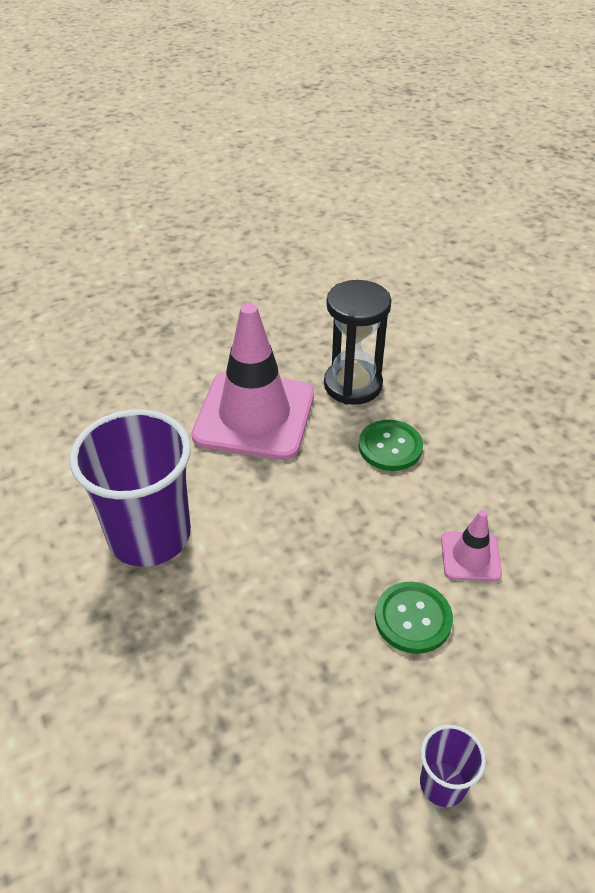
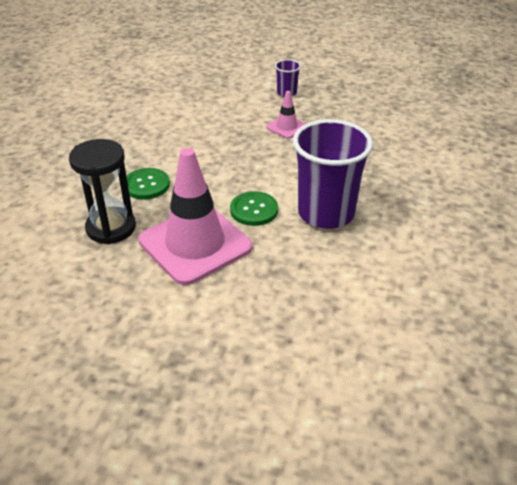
camera: 140 degrees left, 5 degrees down
green button [375,582,453,654] -> green button moved to [230,191,278,226]
pink traffic cone [441,510,502,581] -> pink traffic cone moved to [266,91,306,139]

